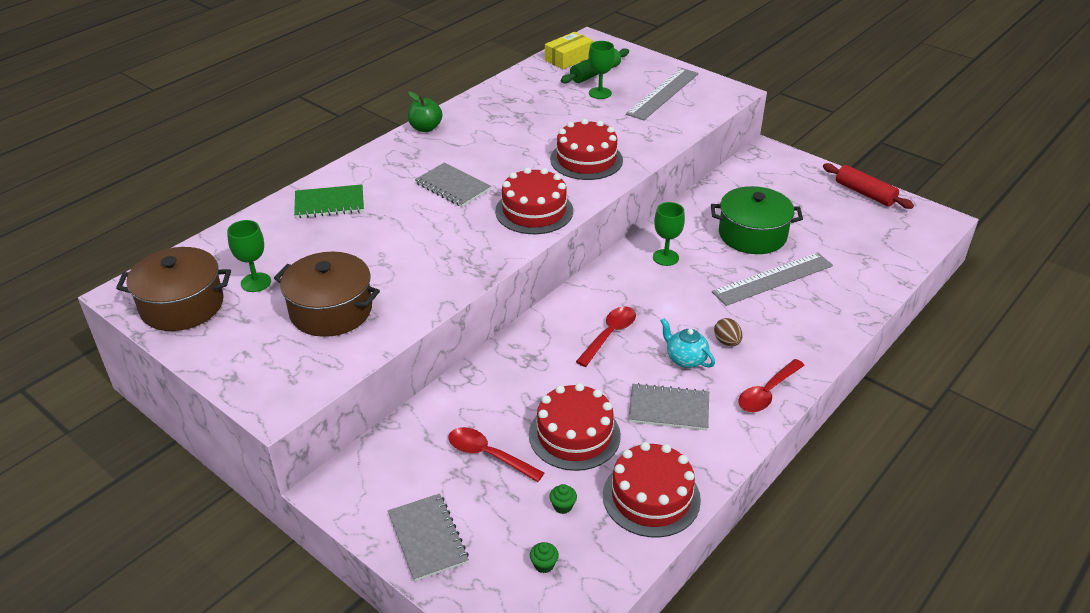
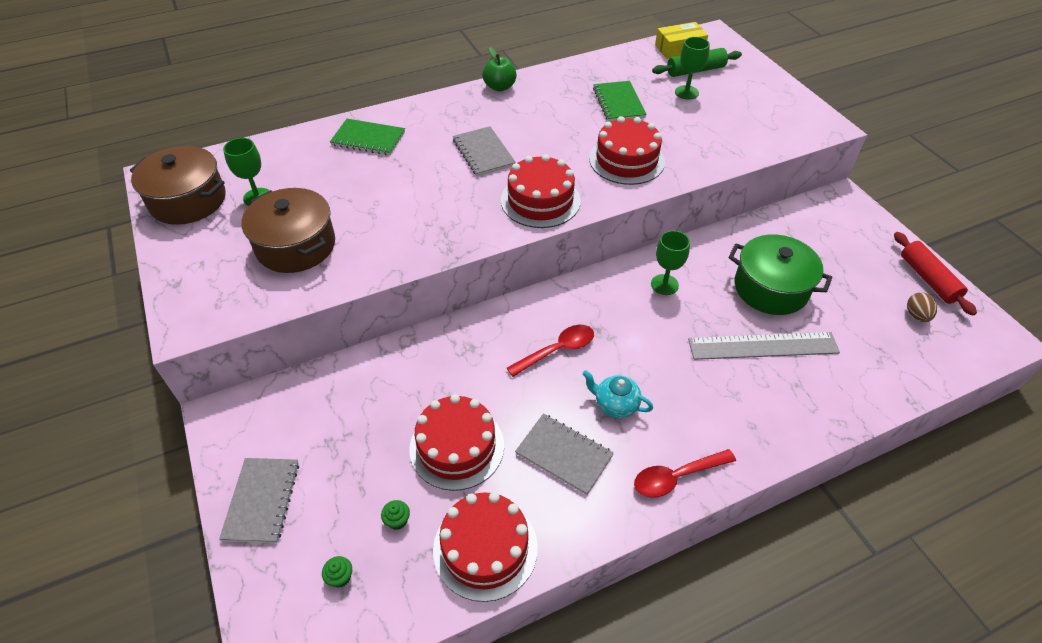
camera: 25 degrees right, 10 degrees up
red spoon [449,427,544,482] -> none
grey ruler [626,68,699,120] -> none
turquoise teapot [660,318,715,368] -> turquoise teapot turned 45 degrees counterclockwise [582,370,653,418]
brown egg [714,318,742,346] -> brown egg moved to [907,292,937,322]
none -> green notebook [593,81,647,122]

